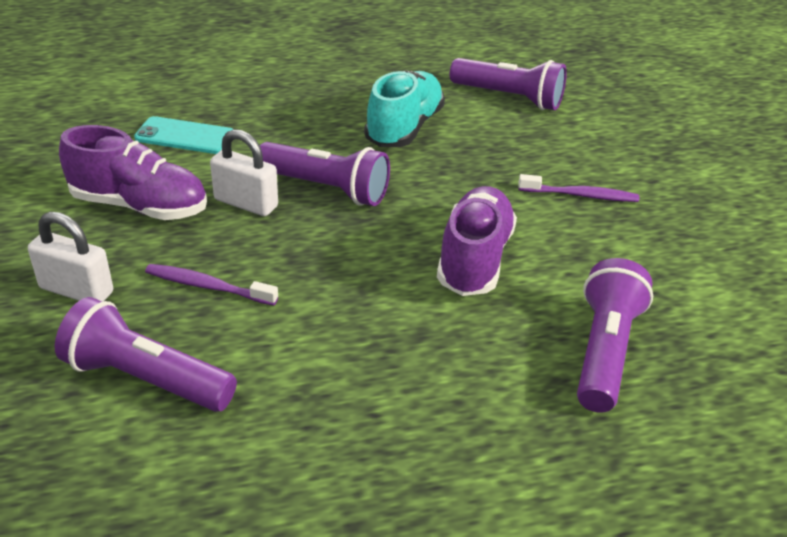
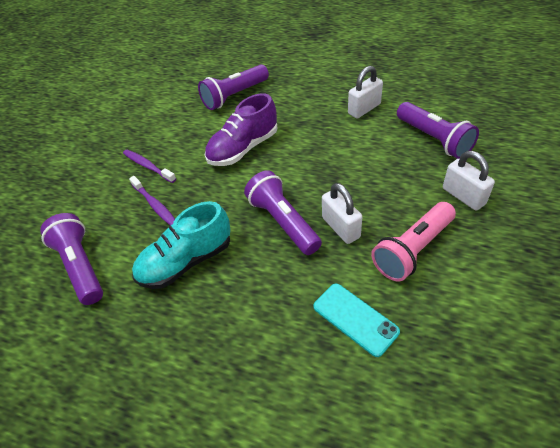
camera: 140 degrees left, 10 degrees up
purple shoe [59,125,207,220] -> pink flashlight [371,202,456,281]
purple toothbrush [145,264,278,306] -> purple toothbrush moved to [129,176,175,226]
none -> white padlock [348,66,383,118]

